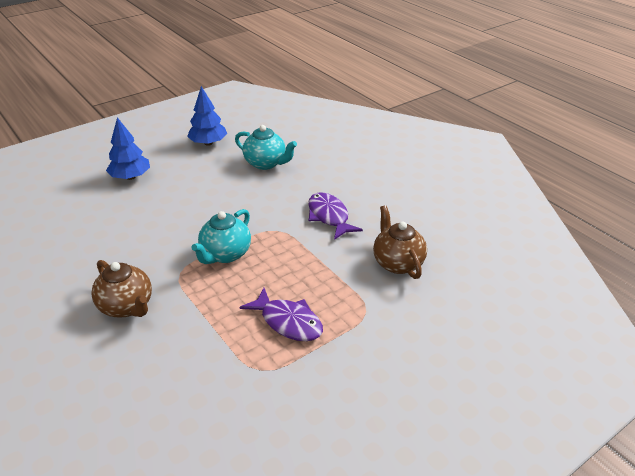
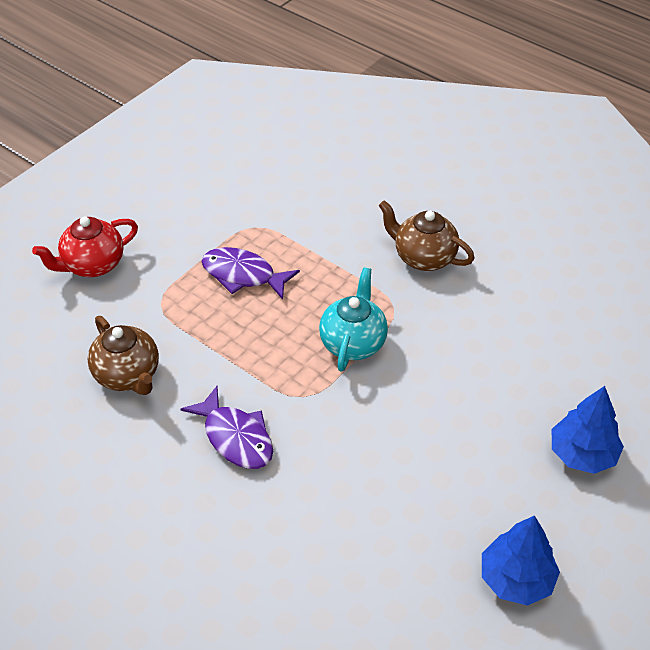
camera: 165 degrees right, 10 degrees up
turquoise teapot [235,125,297,170] -> none
none -> red teapot [32,217,138,277]

